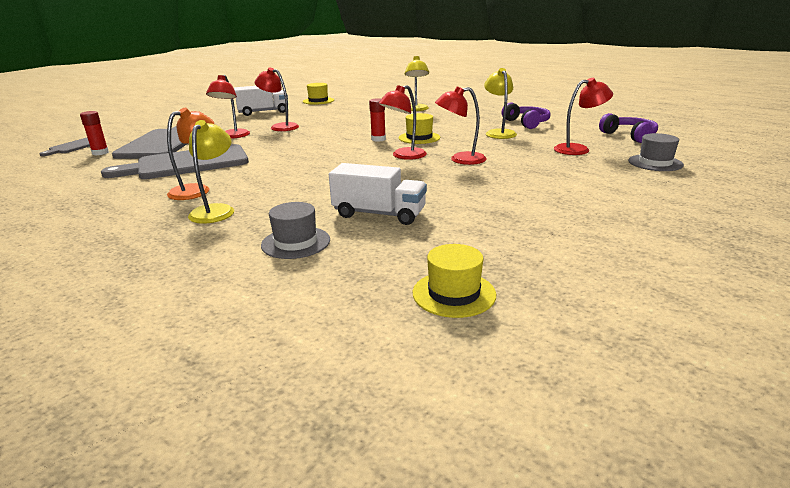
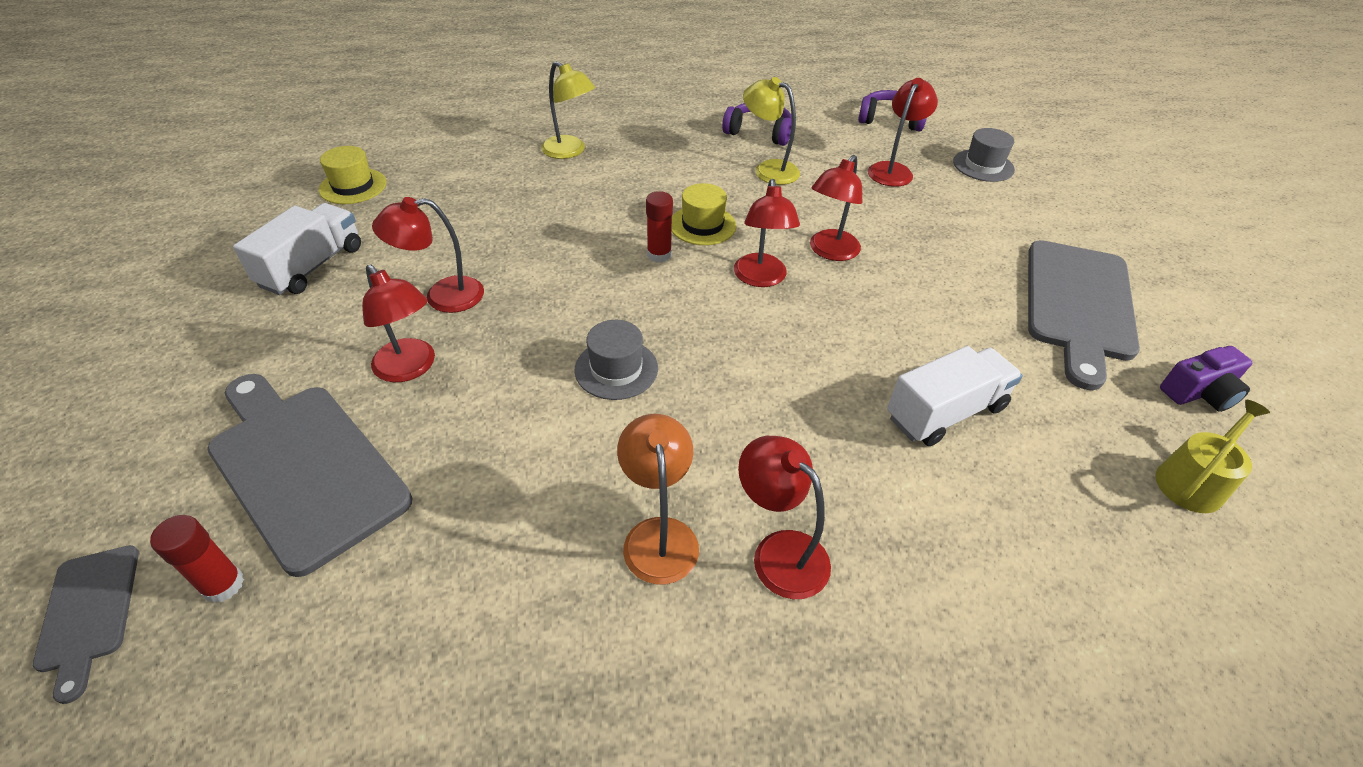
camera: 50 degrees left, 20 degrees up
grey cutting board [101,144,249,179] -> grey cutting board moved to [1028,240,1140,390]
yellow lamp [188,120,234,224] -> red lamp [738,436,831,599]
grey hat [261,202,330,259] -> grey hat moved to [575,320,658,400]
yellow hat [413,244,496,318] -> yellow watering can [1155,400,1270,513]
none -> purple camera [1160,346,1252,412]

